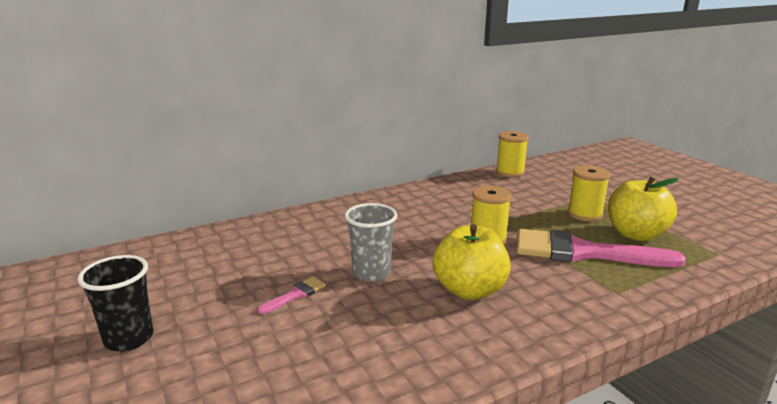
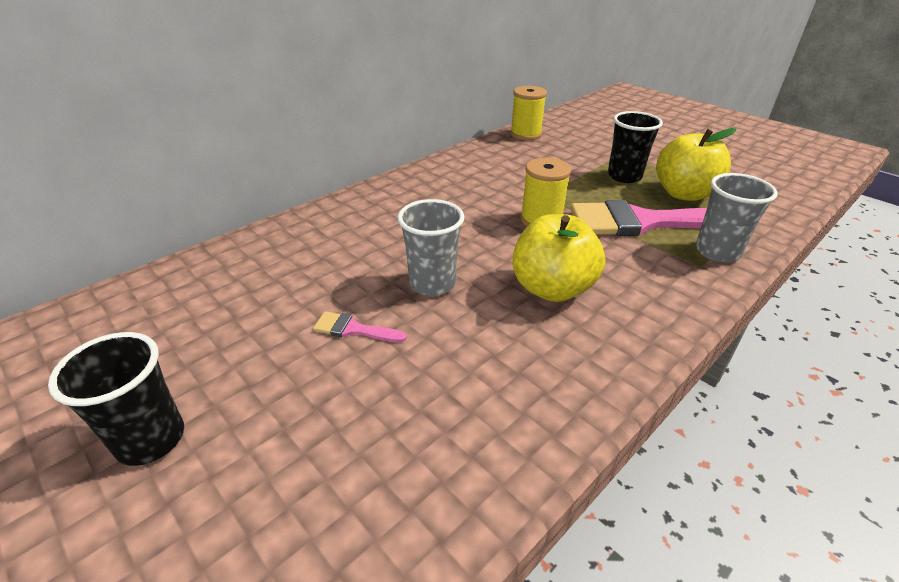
camera: 15 degrees left, 15 degrees up
pink brush [258,277,326,314] -> pink brush turned 105 degrees counterclockwise [313,311,407,342]
yellow spool [568,165,610,222] -> black cup [608,111,663,183]
none -> grey cup [696,173,778,262]

